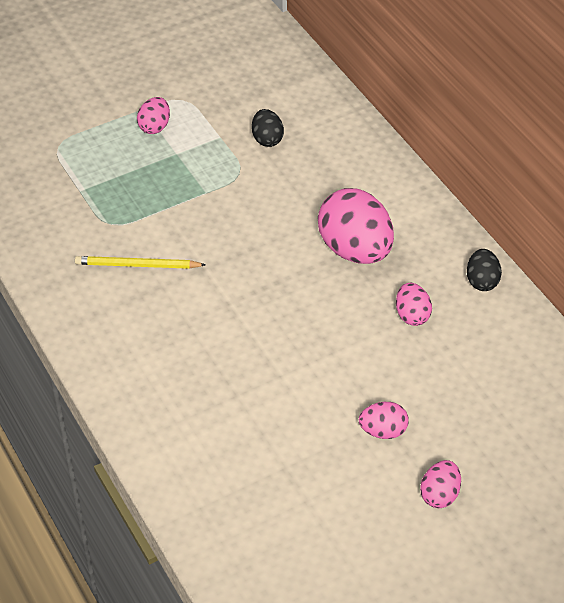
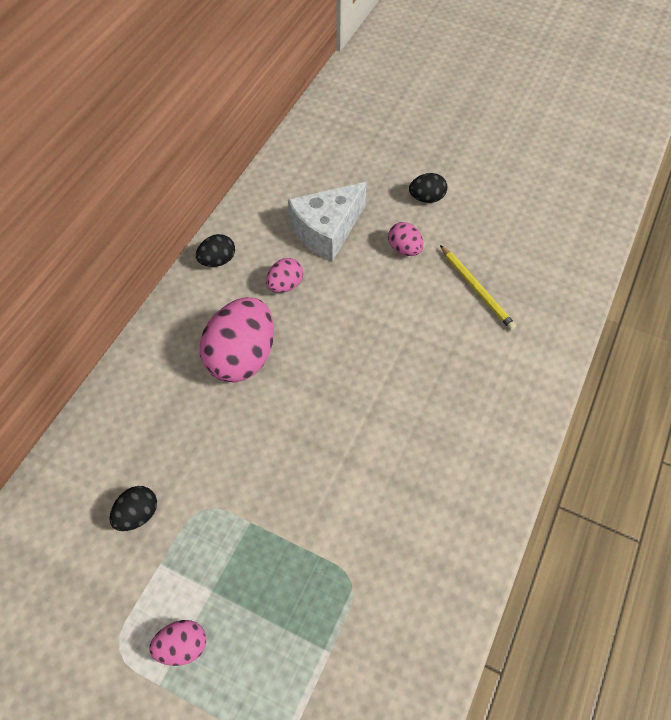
camera: 125 degrees left, 10 degrees up
yellow pencil [75,256,206,269] -> yellow pencil moved to [440,245,516,330]
pink egg [420,460,461,508] -> black egg [409,173,447,203]
none -> white cheese [288,182,367,262]

